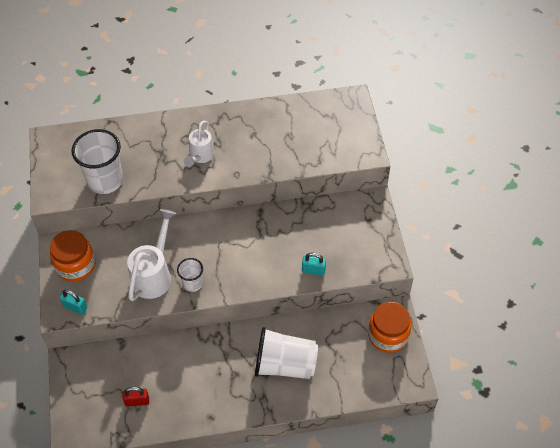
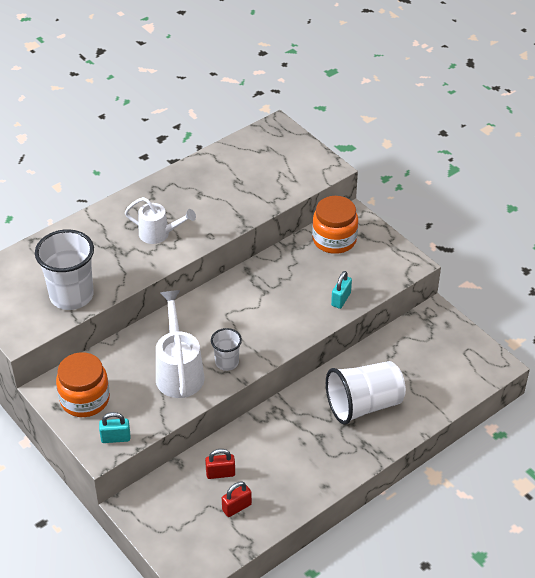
camera: 30 degrees left, 10 degrees down
white watering can [184,121,215,167] -> white watering can turned 60 degrees counterclockwise [125,197,196,244]
turquoise padlock [302,253,326,275] -> turquoise padlock turned 45 degrees counterclockwise [331,271,352,309]
orange jar [368,302,412,353] -> orange jar moved to [312,196,358,254]
none -> red padlock [205,449,235,479]

